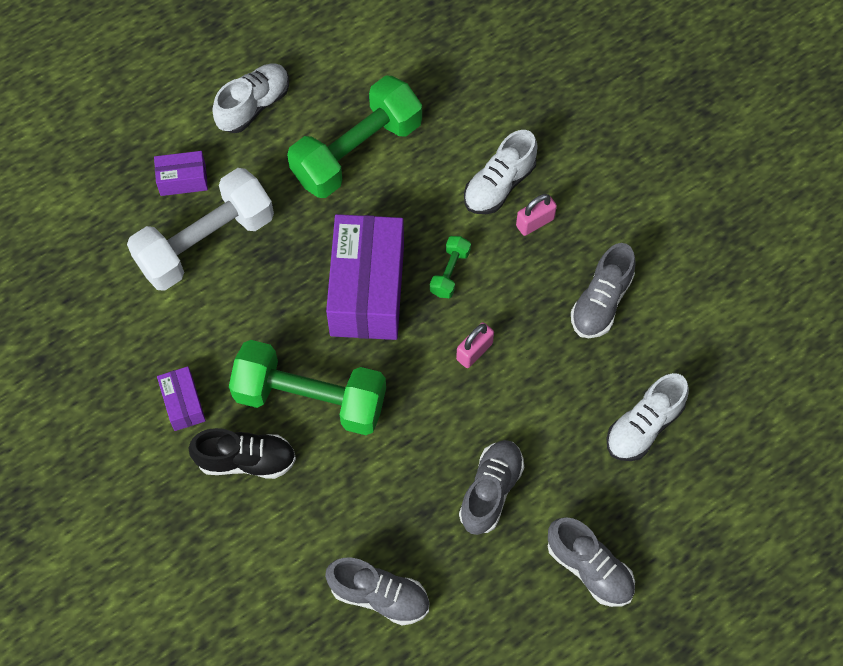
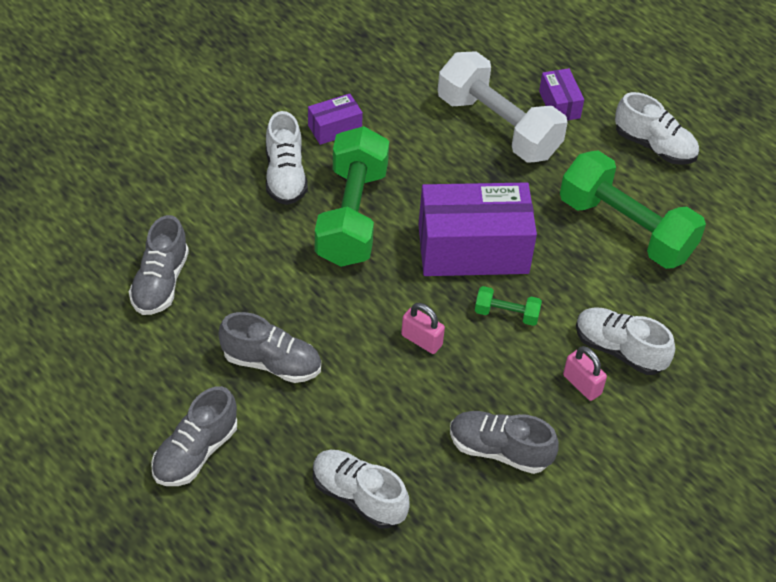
camera: 80 degrees right, 15 degrees down
black shoe [189,428,296,479] -> white shoe [266,111,308,205]

